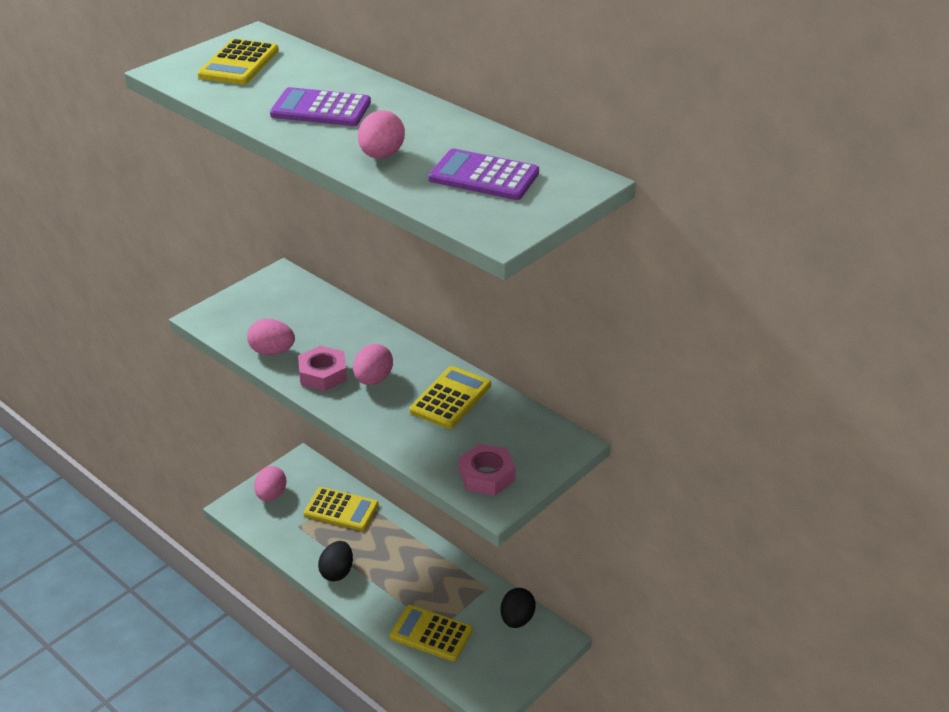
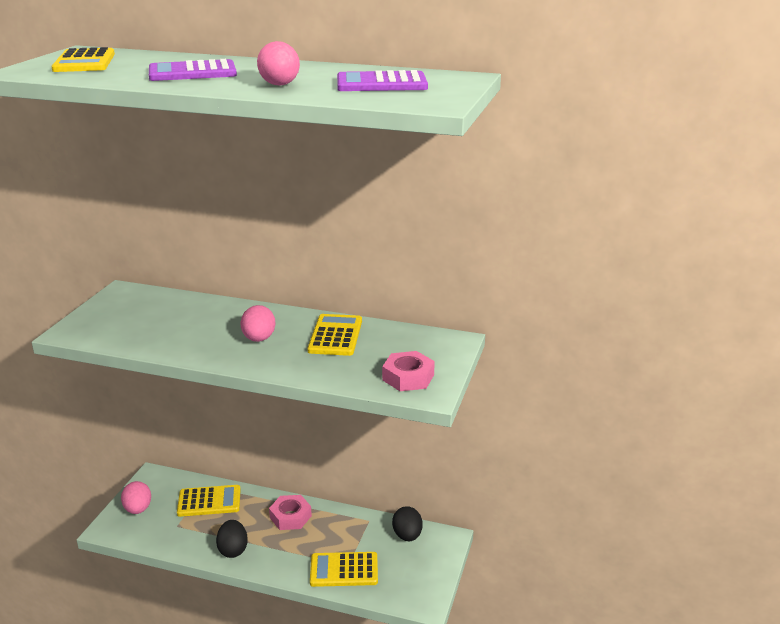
camera: 25 degrees left, 10 degrees down
pink egg [247,319,295,355] -> none
pink nut [298,346,347,391] -> pink nut moved to [269,495,312,530]

